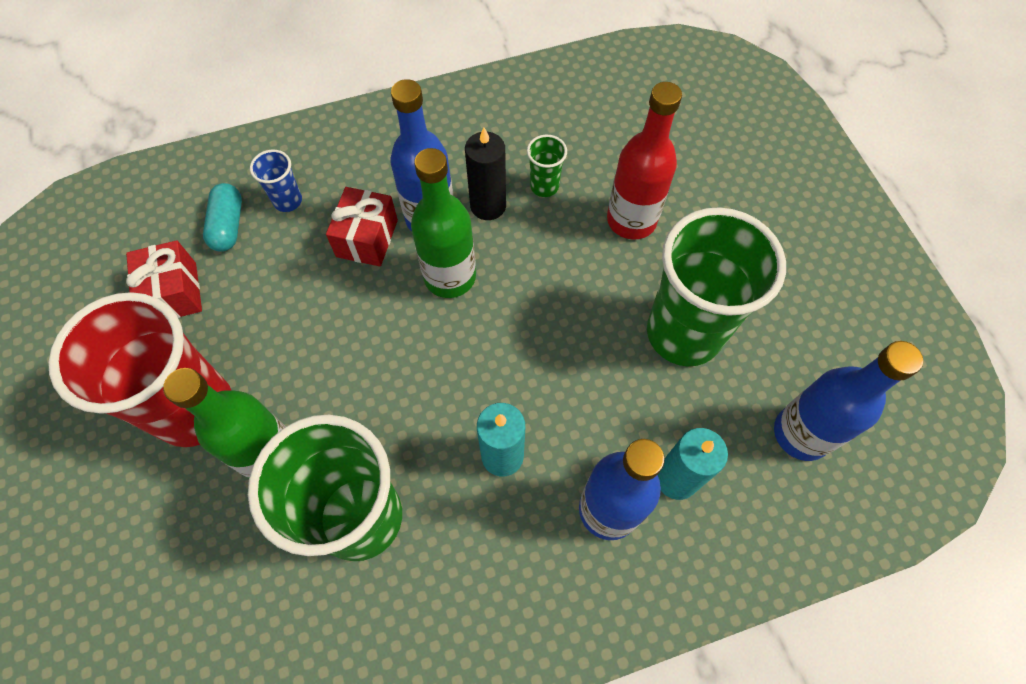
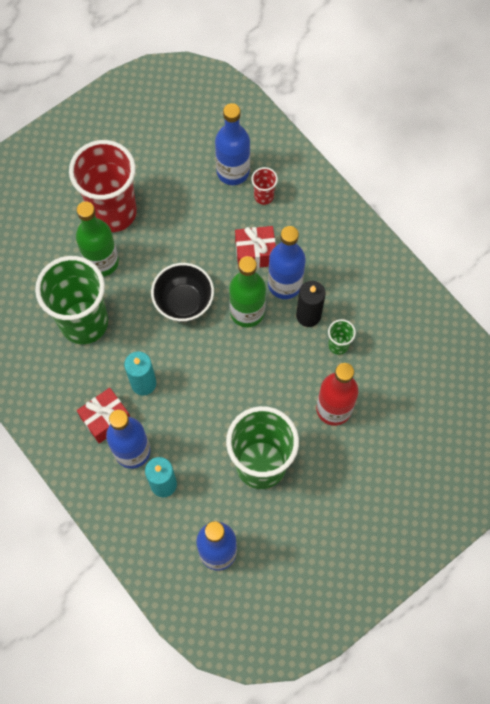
camera: 70 degrees right, 5 degrees up
red gift [126,240,202,318] -> red gift moved to [77,388,130,443]
turquoise capsule [203,183,242,252] -> blue bottle [215,103,250,185]
blue cup [250,150,302,212] -> red cup [251,167,278,205]
none -> black bowl [151,263,214,322]

